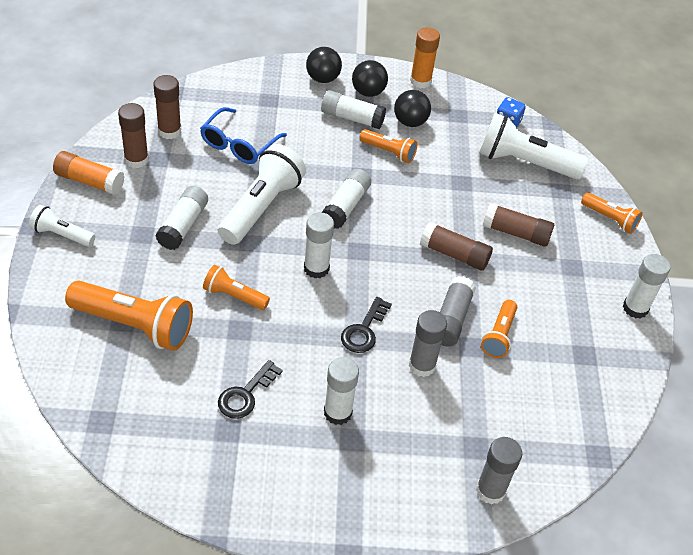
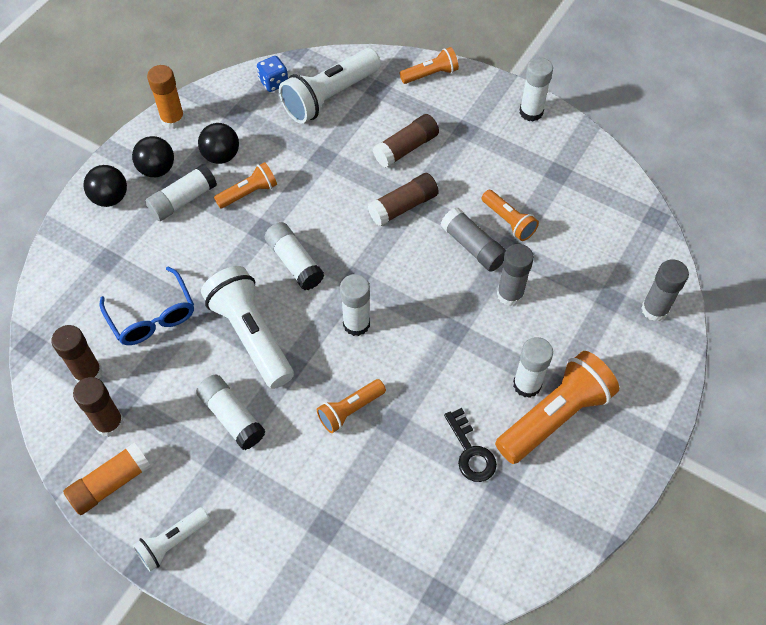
camera: 55 degrees left, 10 degrees up
orange flashlight [65,281,193,351] -> orange flashlight moved to [495,351,619,464]
black key [341,297,392,353] -> none

